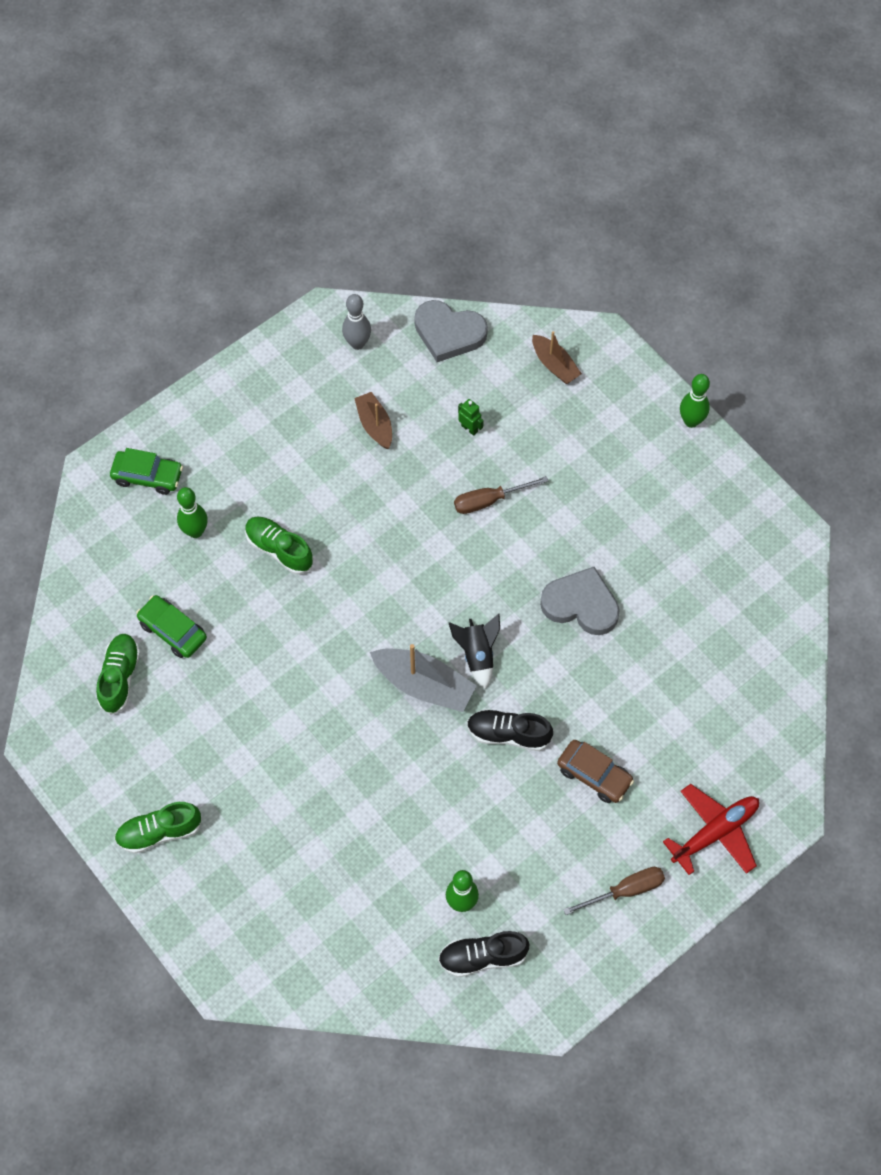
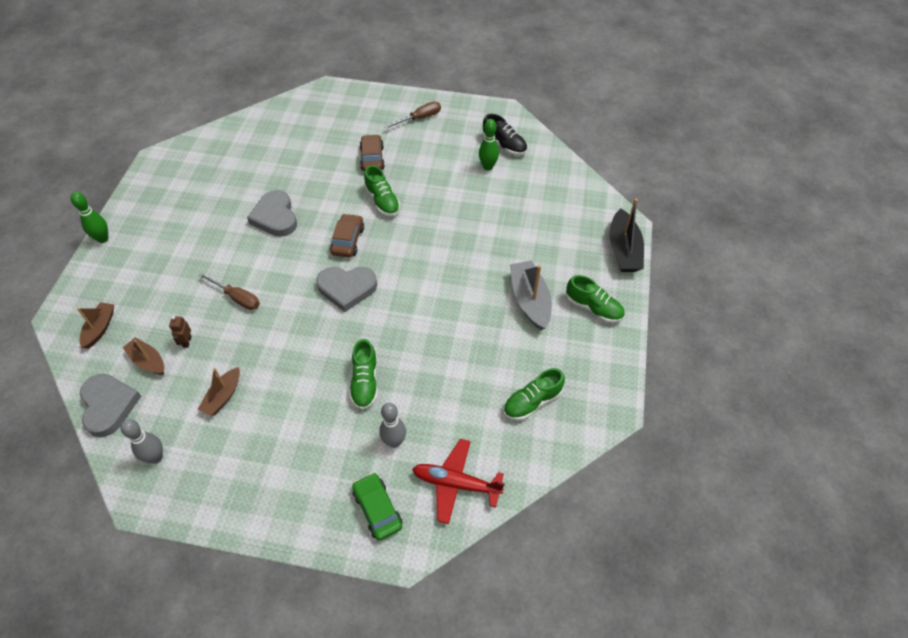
camera: 130 degrees left, 10 degrees down
green car [136,595,207,658] -> none
green bowling pin [177,487,208,538] -> grey bowling pin [379,403,406,448]
grey boat [370,644,477,712] -> grey boat moved to [510,260,552,330]
black rocket [449,614,500,689] -> brown car [330,214,364,257]
green robot [458,399,484,436] -> brown robot [169,316,192,348]
black shoe [467,709,553,751] -> green shoe [364,165,400,216]
brown screwdriver [563,867,665,915] -> brown screwdriver turned 120 degrees clockwise [384,101,441,128]
red plane [663,784,759,875] -> red plane moved to [412,439,505,524]
none -> brown boat [122,337,164,375]
none -> grey heart [316,267,377,312]
none -> black boat [610,198,644,272]

